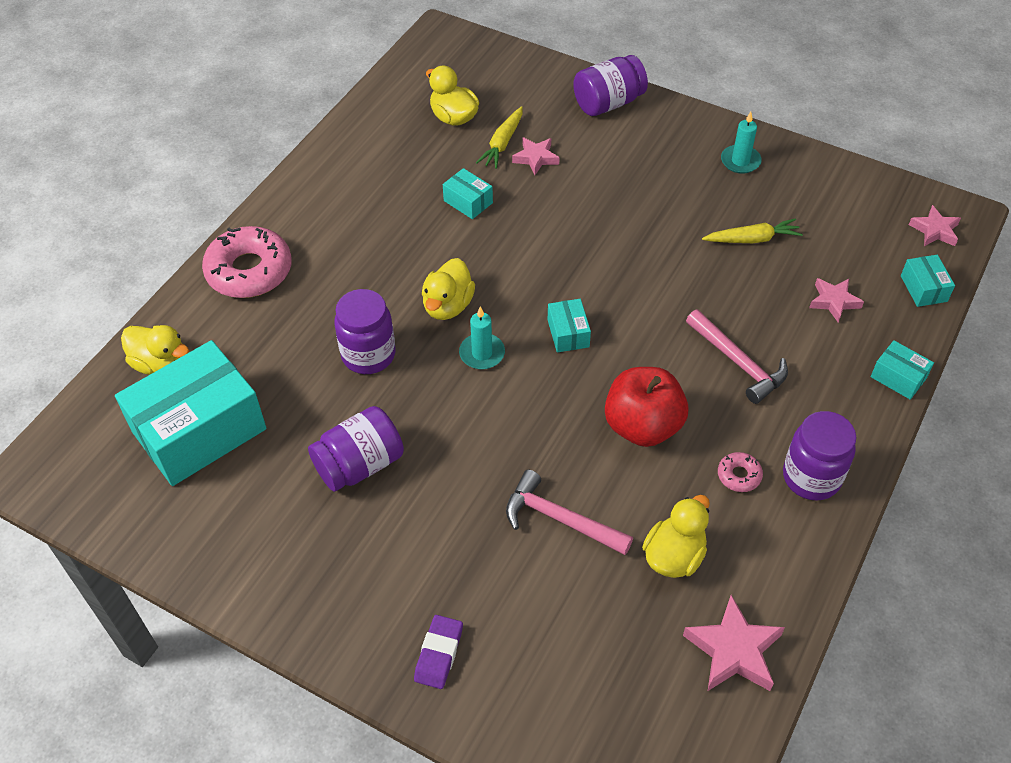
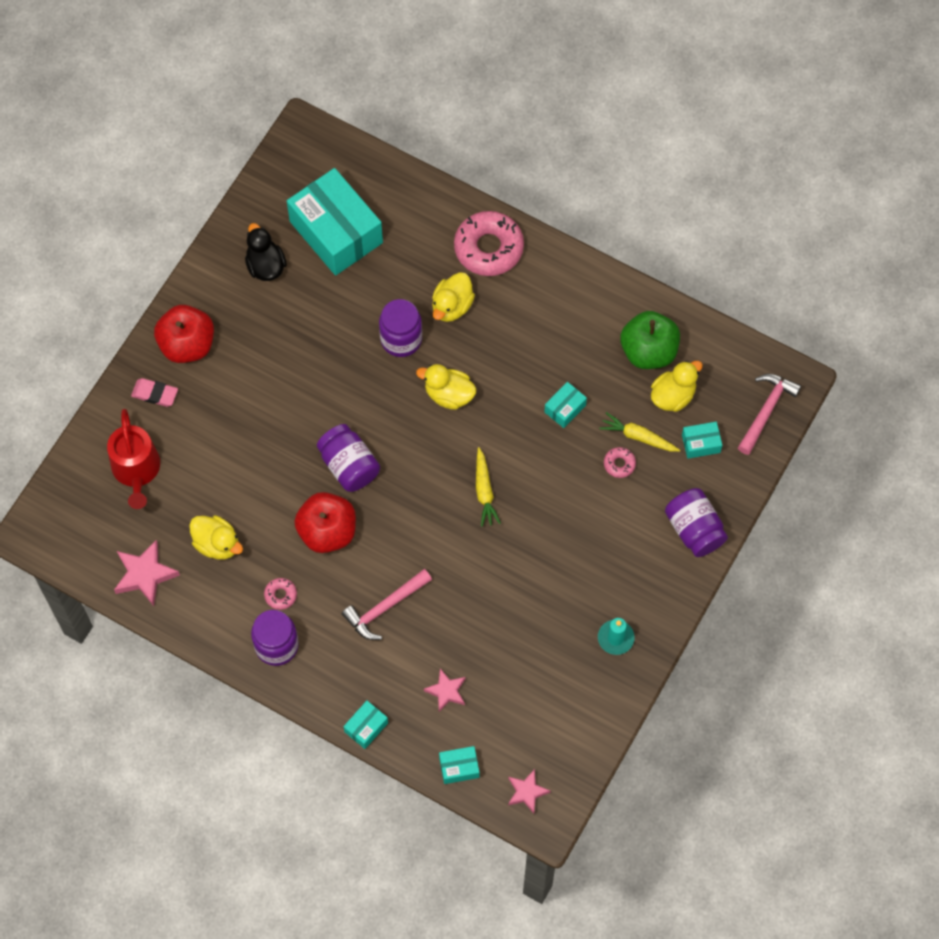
camera: 90 degrees right, 15 degrees up
yellow duck [121,325,189,375] -> yellow duck moved to [432,272,475,322]
purple jar [308,406,404,492] -> purple jar moved to [317,424,380,492]
purple eraser [414,615,463,689] -> pink eraser [131,378,178,407]
turquoise candle [459,307,505,369] -> none
pink hammer [506,470,633,555] -> pink hammer moved to [738,374,801,455]
pink star [512,137,560,175] -> pink donut [604,447,636,478]
turquoise box [548,299,591,353] -> turquoise box moved to [682,422,722,459]
yellow carrot [702,218,803,243] -> yellow carrot moved to [476,447,501,527]
none -> red watering can [107,409,160,509]
none -> red apple [154,305,214,363]
none -> black duck [245,223,287,281]
none -> green apple [621,311,680,369]

